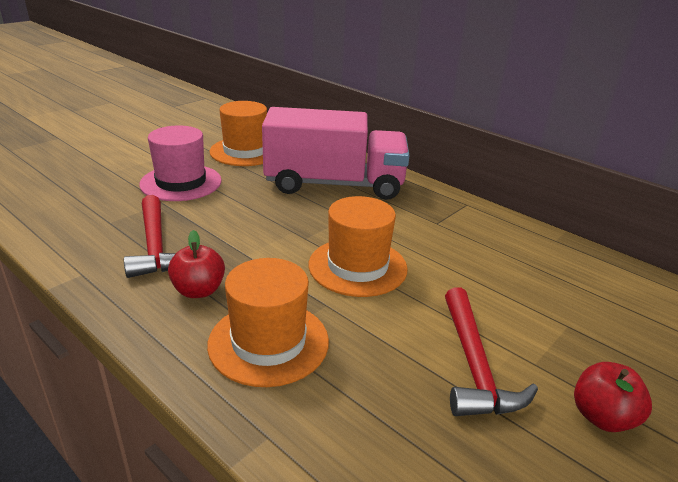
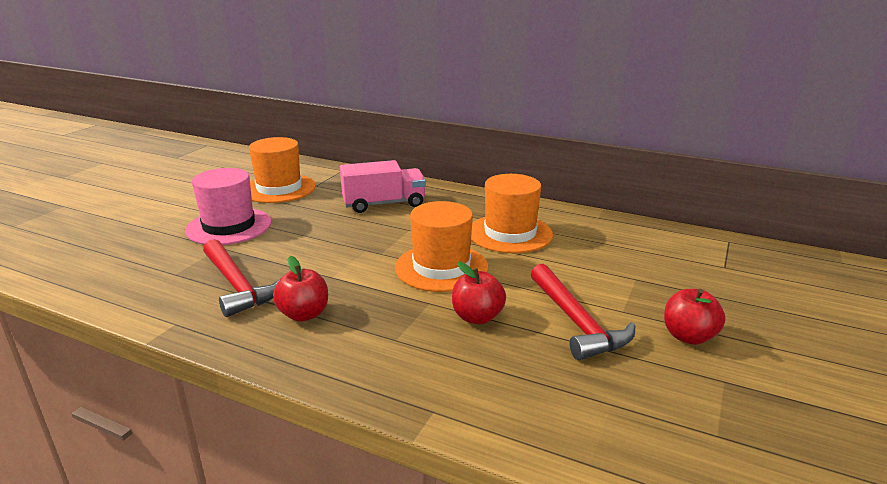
camera: 15 degrees left, 5 degrees down
orange hat [207,258,329,387] -> orange hat moved to [471,174,553,253]
pink truck [262,107,410,200] -> pink truck [340,160,426,213], size x0.60
none -> red apple [452,261,506,324]

